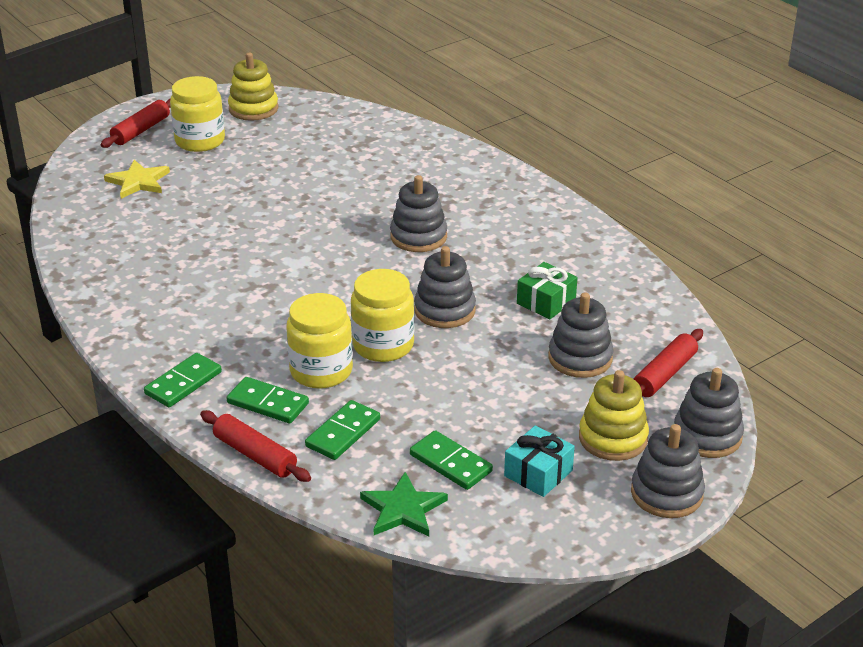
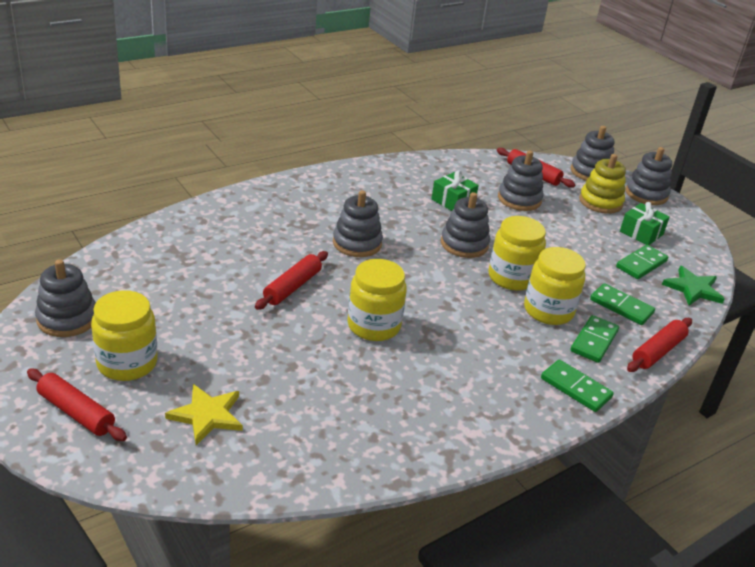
camera: 90 degrees left, 0 degrees up
yellow stacking toy [228,53,278,121] -> grey stacking toy [35,259,96,337]
turquoise gift [504,426,575,497] -> green gift [620,202,670,245]
none -> red rolling pin [255,251,328,310]
none -> yellow jar [347,259,407,341]

